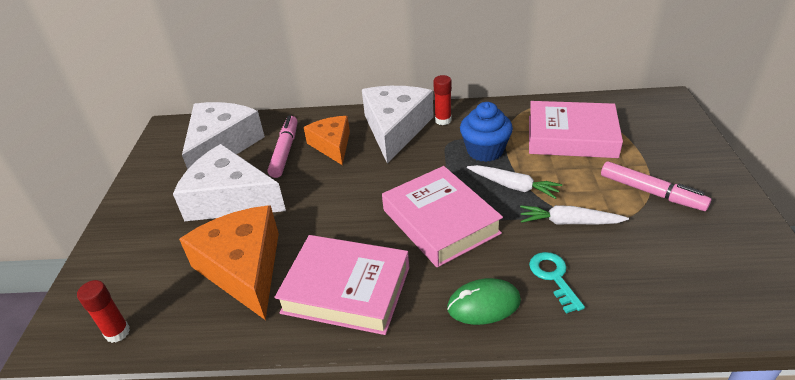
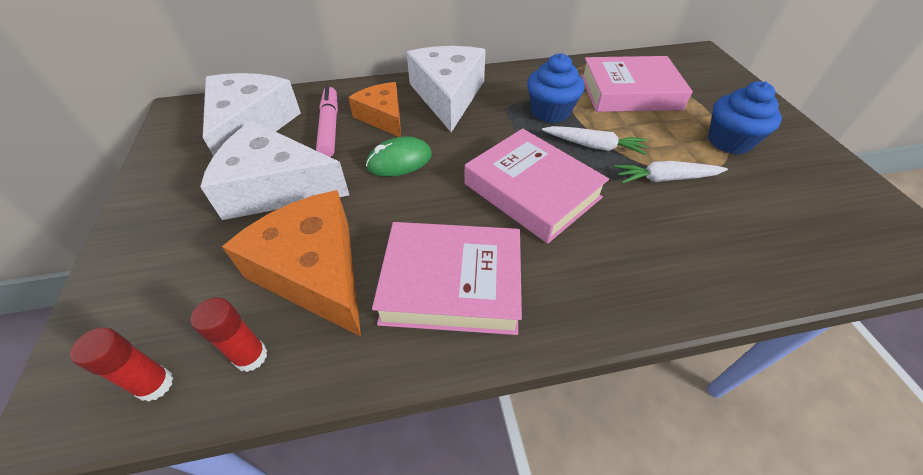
camera: 15 degrees left, 10 degrees up
red glue stick [433,75,452,125] -> red glue stick moved to [190,297,267,372]
green mouse [447,278,521,325] -> green mouse moved to [366,136,432,177]
turquoise key [529,252,585,314] -> none
pink marker [601,161,711,211] -> blue cupcake [708,81,782,154]

